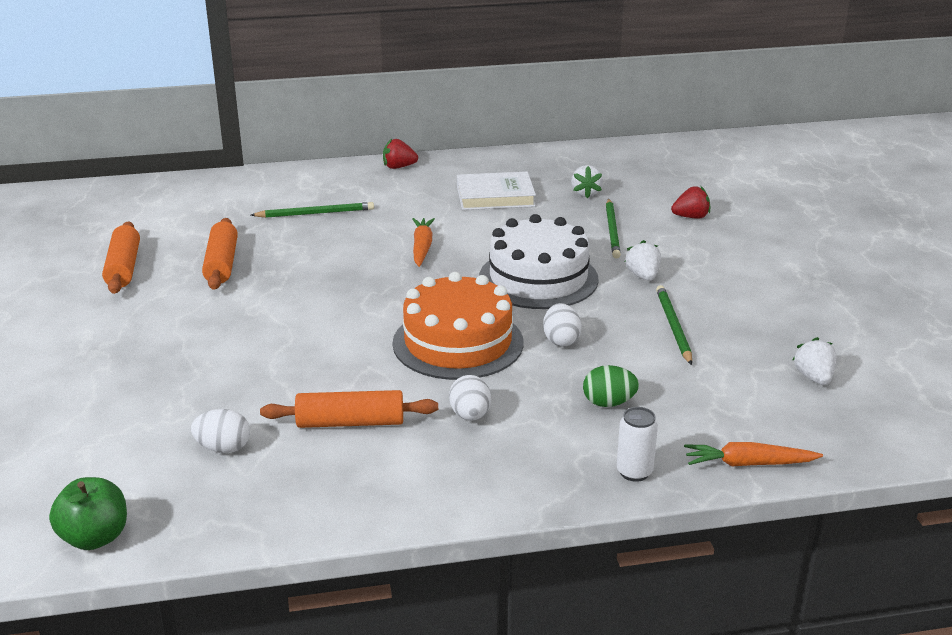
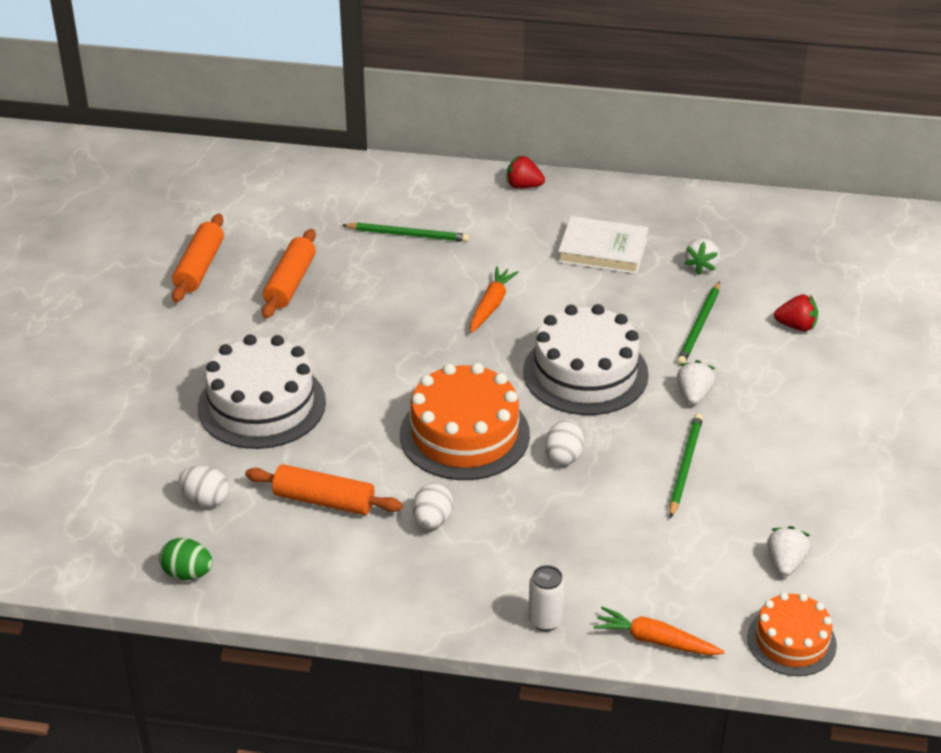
camera: 20 degrees right, 10 degrees up
green apple [49,477,127,550] -> none
green egg [583,365,639,407] -> green egg moved to [159,538,212,580]
none -> white cake [198,334,326,449]
none -> orange cake [747,592,837,676]

